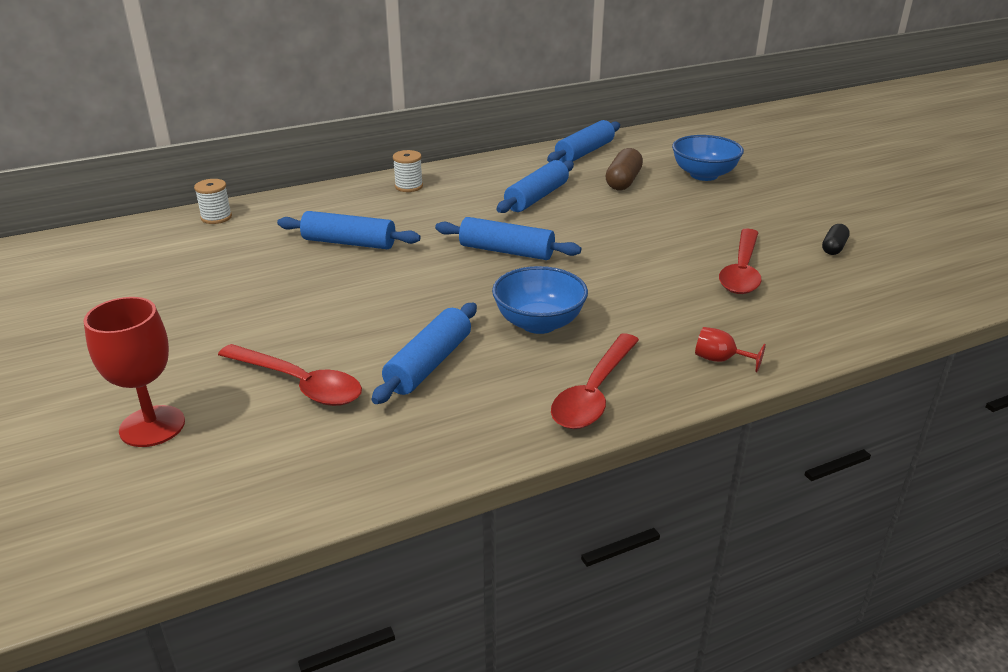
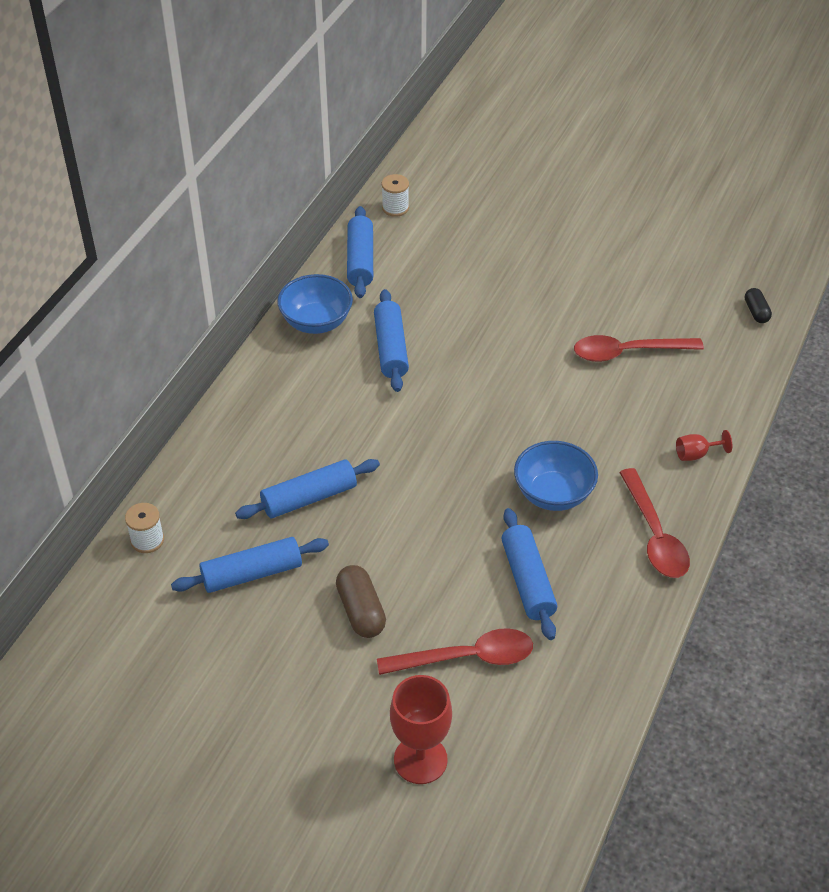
camera: 40 degrees left, 15 degrees up
white spool [393,150,423,192] -> white spool moved to [382,174,409,217]
blue rolling pin [435,217,581,260] -> blue rolling pin moved to [171,537,329,593]
brown capsule [606,148,643,190] -> brown capsule moved to [336,565,386,638]
blue bowl [672,135,744,181] -> blue bowl moved to [277,274,353,334]
red spoon [719,228,762,294] -> red spoon turned 105 degrees clockwise [574,335,704,362]
black capsule [822,224,850,255] -> black capsule moved to [745,288,772,323]

